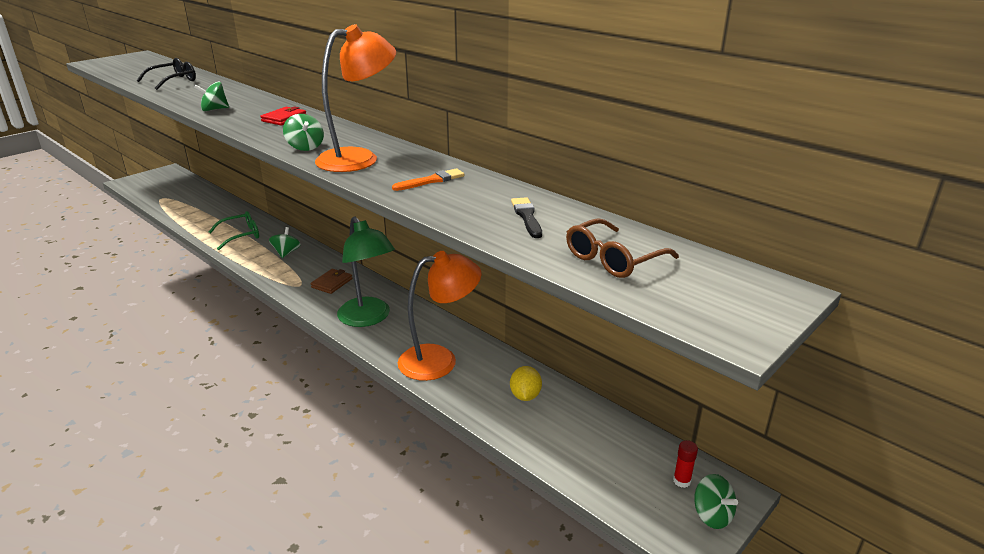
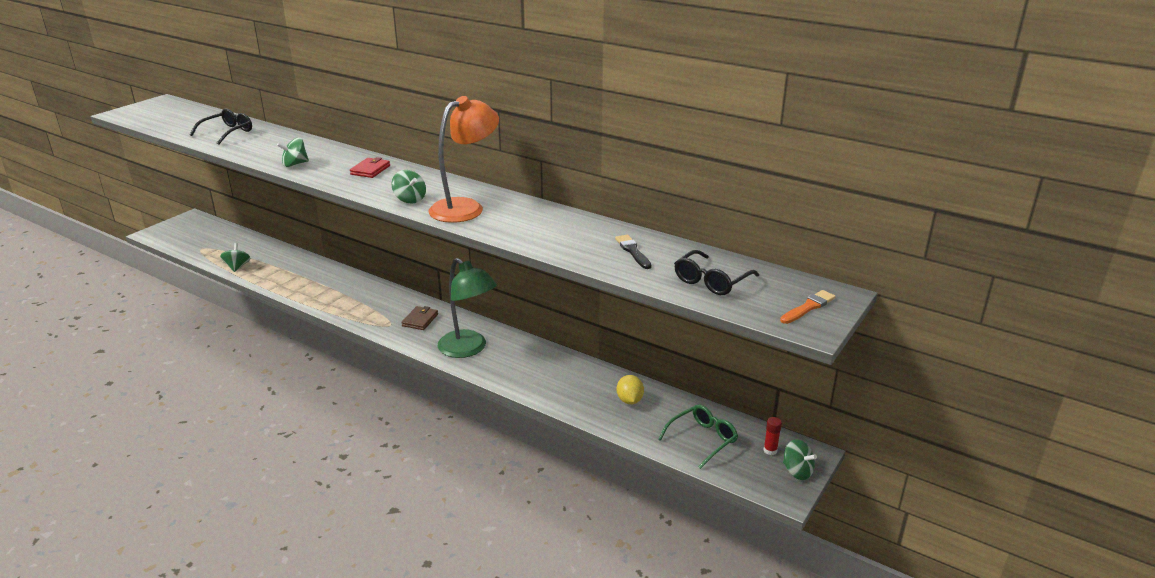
camera: 10 degrees left, 0 degrees up
green glasses [209,211,259,250] -> green glasses moved to [658,404,738,469]
green spinning top [269,227,301,258] -> green spinning top moved to [220,243,250,272]
orange brush [392,169,465,191] -> orange brush moved to [780,290,836,324]
orange lamp [398,251,481,381] -> none
brown glasses [566,218,679,278] -> black glasses [674,250,759,295]

